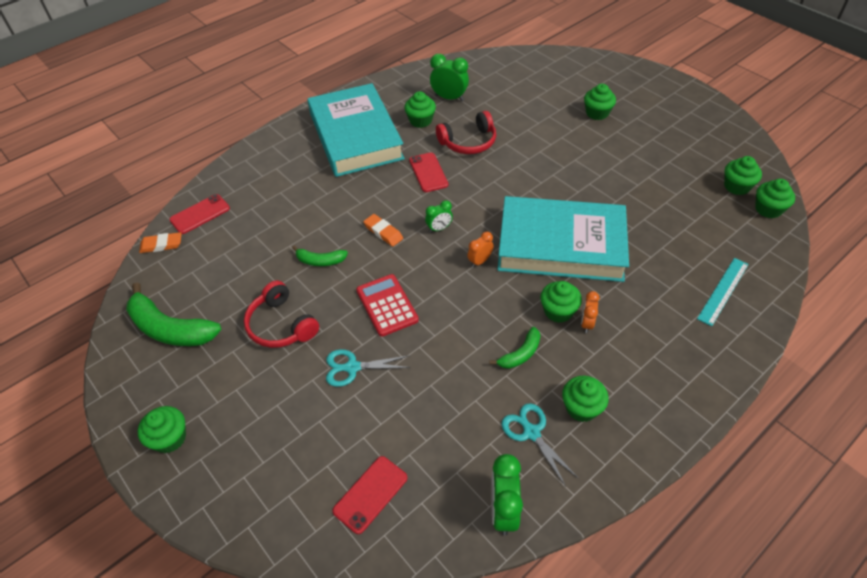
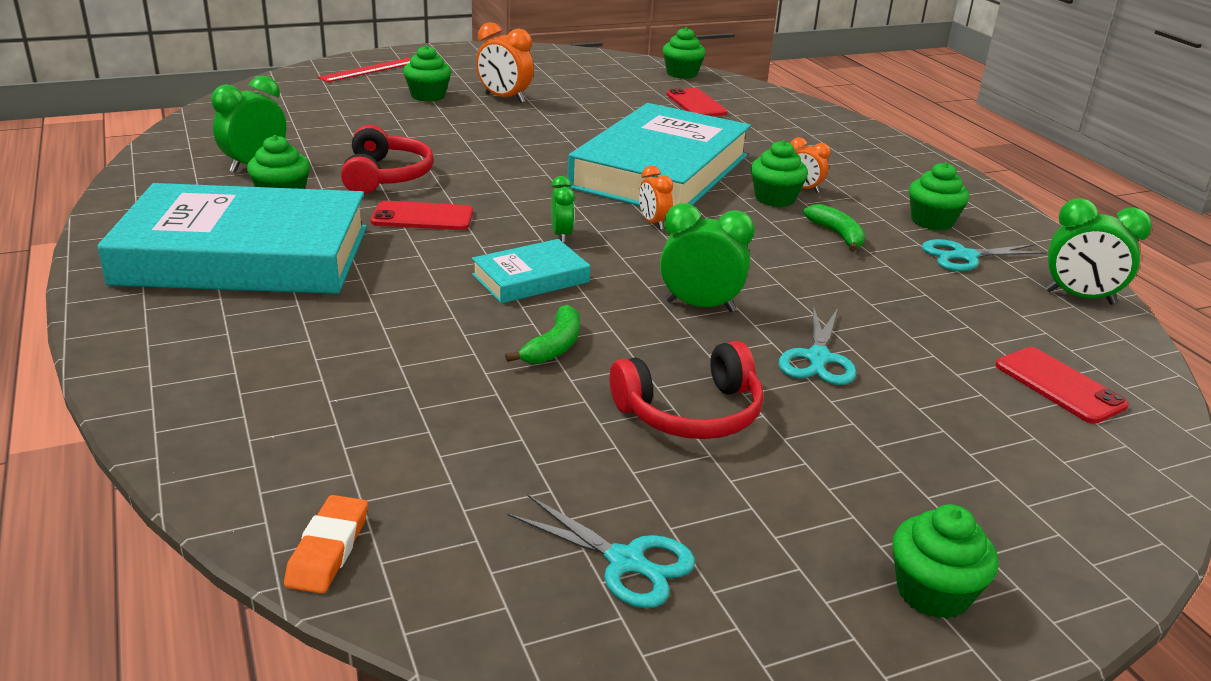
camera: 75 degrees left, 20 degrees down
green banana [126,283,221,346] -> turquoise scissors [508,495,695,608]
red phone [169,194,230,234] -> red phone moved to [667,88,727,116]
red calculator [356,274,419,337] -> green clock [660,203,755,312]
orange eraser [363,214,403,247] -> turquoise book [472,239,590,303]
turquoise ruler [697,258,749,326] -> none
green cupcake [724,156,762,195] -> none
none -> red ruler [318,58,411,82]
none -> orange clock [476,22,534,103]

